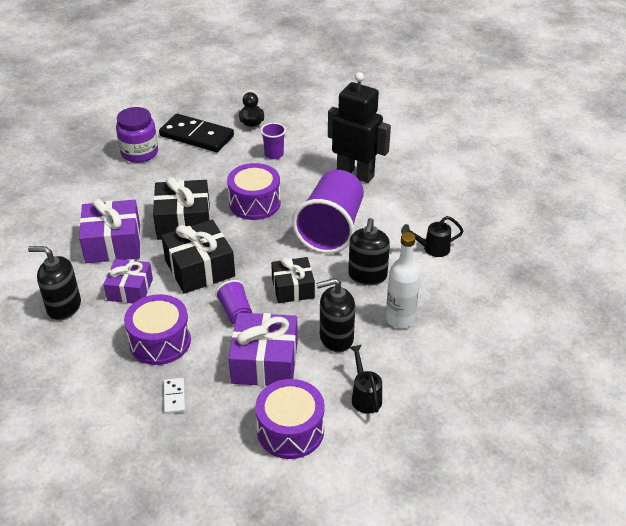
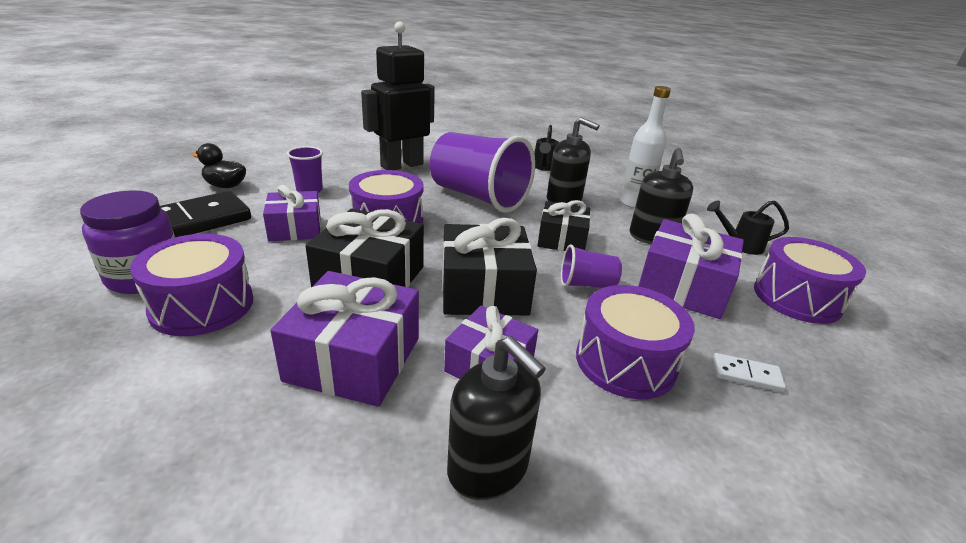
camera: 70 degrees left, 10 degrees down
black soap dispenser [28,246,81,320] -> black soap dispenser turned 75 degrees counterclockwise [447,336,546,500]
none -> purple drum [130,234,253,336]
none -> purple gift [263,185,321,241]

